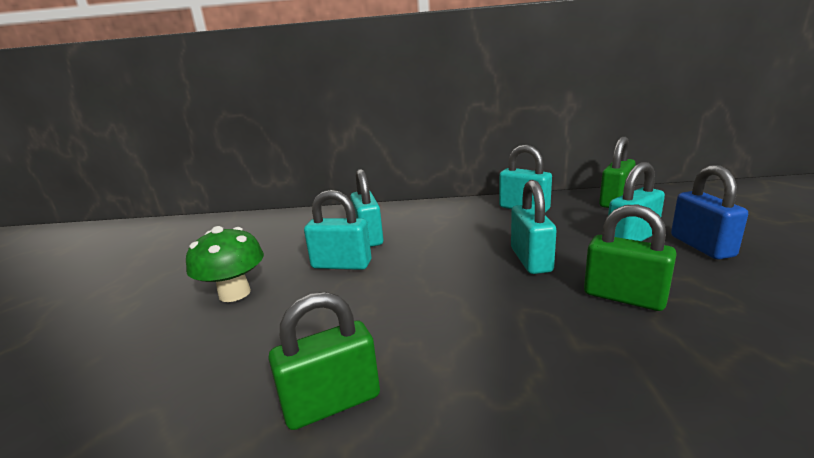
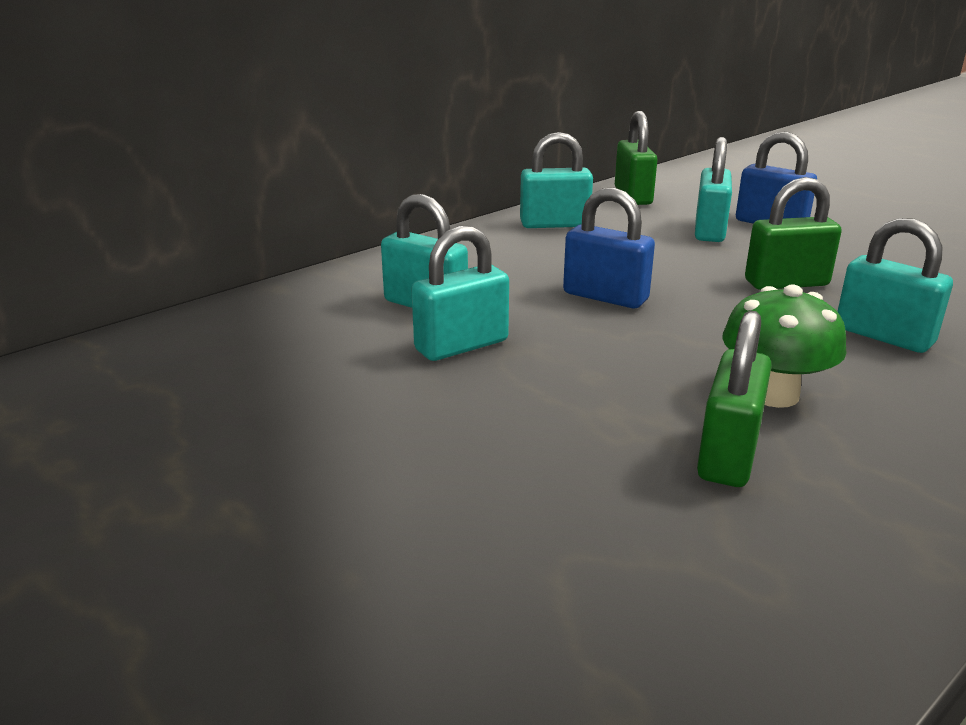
camera: 45 degrees left, 5 degrees up
green mushroom [186,226,264,302] -> green mushroom moved to [722,285,847,408]
turquoise padlock [511,180,557,274] -> turquoise padlock moved to [837,218,953,353]
none -> blue padlock [563,188,655,308]

